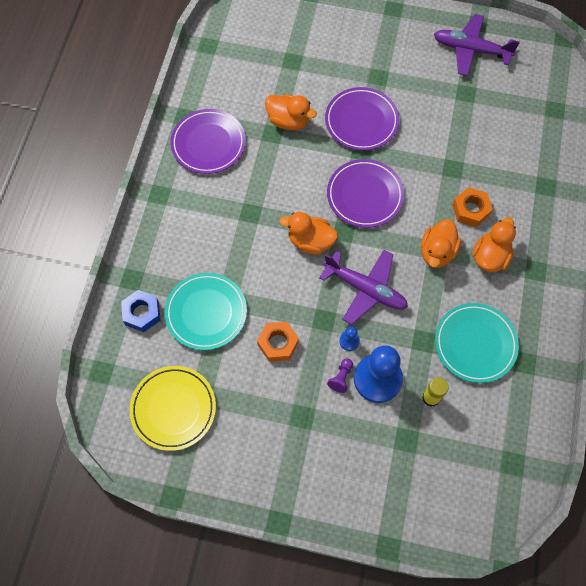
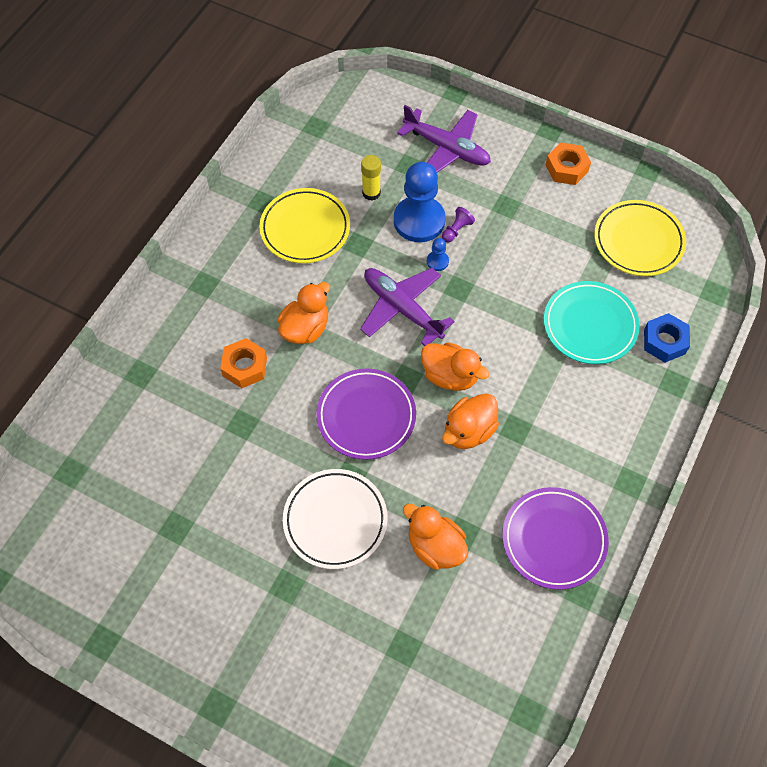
camera: 165 degrees left, 5 degrees down
orange nut [257,322,299,362] -> orange nut moved to [545,143,591,185]
purple plate [325,87,399,151] -> white plate [283,469,387,569]
purple plane [434,14,520,76] -> purple plane moved to [397,105,491,173]
turquoise plate [435,303,519,383] -> yellow plate [259,188,350,263]
orange duck [472,217,516,272] -> orange duck moved to [442,393,499,449]

